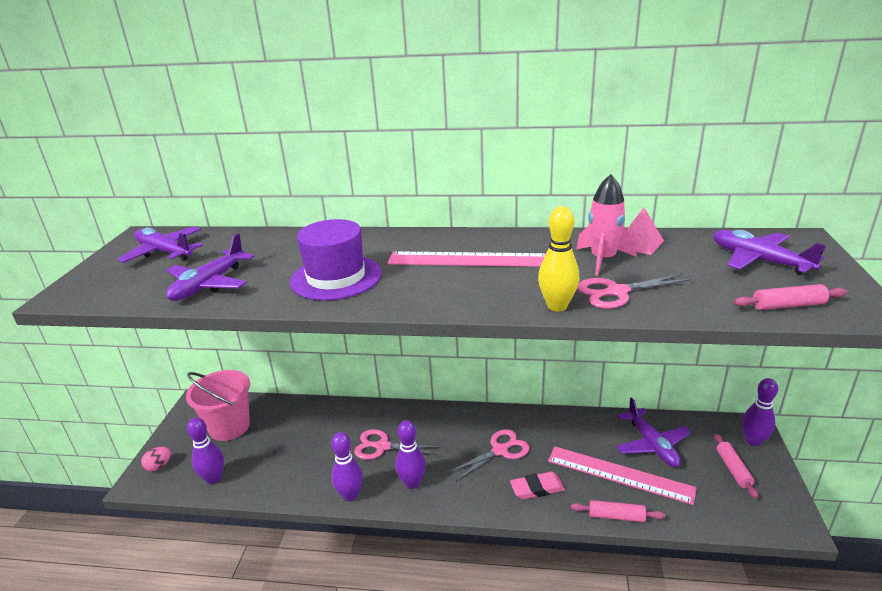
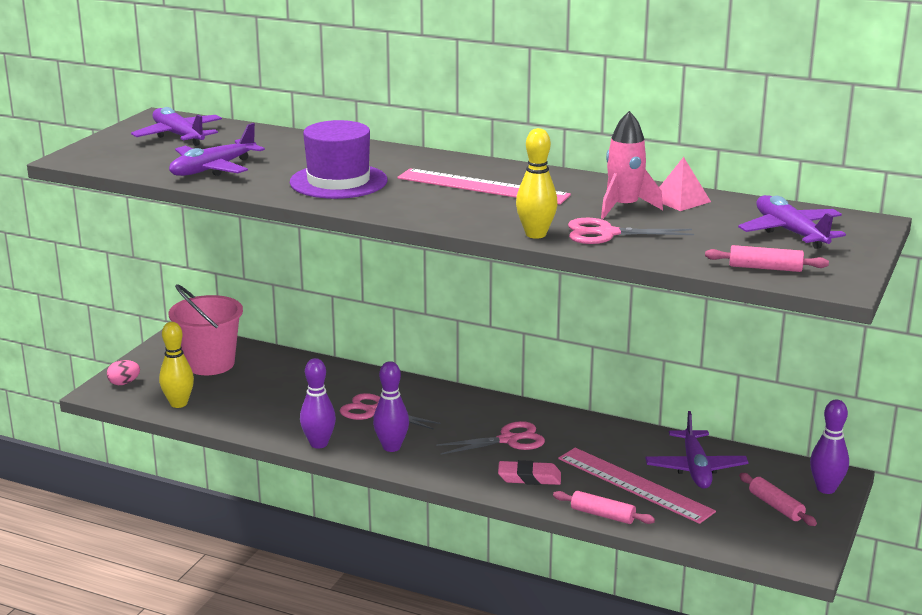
camera: 15 degrees right, 5 degrees down
purple bowling pin [187,417,224,484] -> yellow bowling pin [159,322,194,408]
pink rolling pin [714,434,758,499] -> pink rolling pin turned 45 degrees counterclockwise [739,473,817,526]

